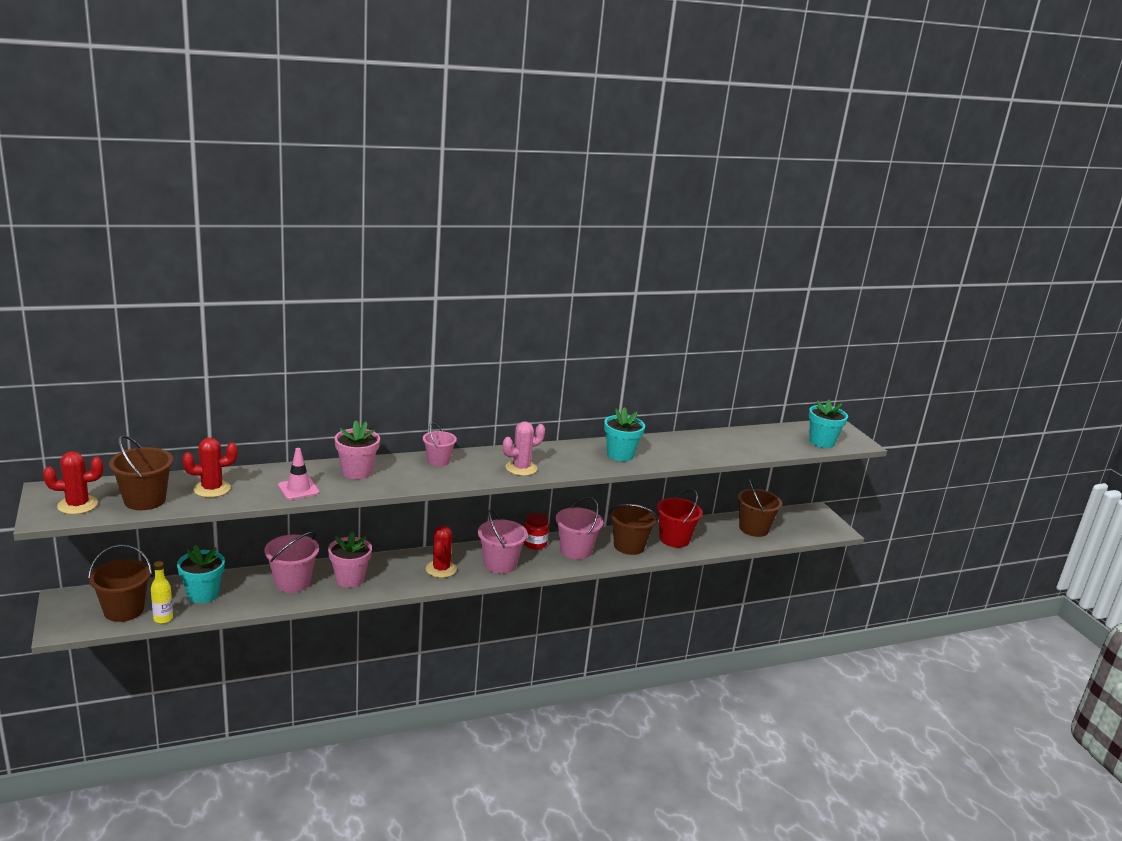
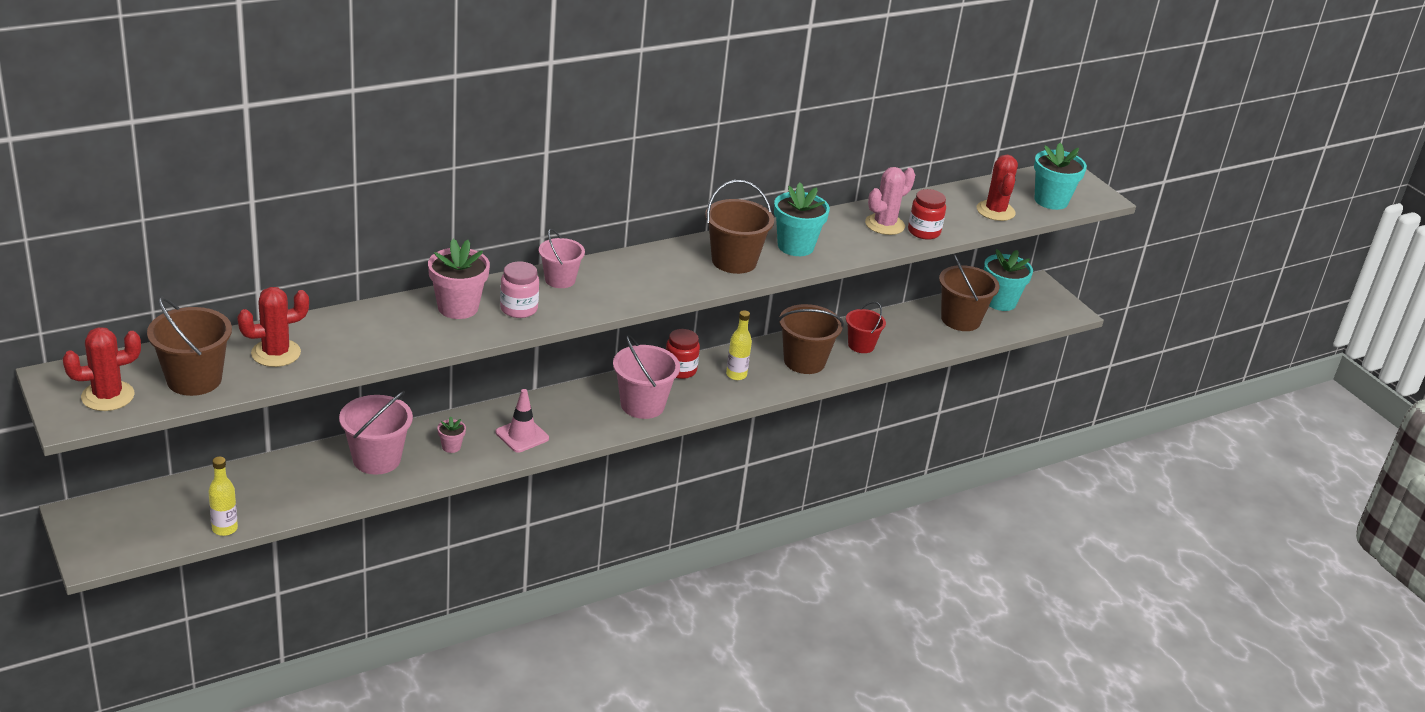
camera: 10 degrees left, 10 degrees up
brown bucket [88,544,152,622] -> brown bucket moved to [705,180,774,274]
turquoise flower pot [177,545,225,603] -> turquoise flower pot moved to [984,249,1033,311]
pink traffic cone [278,448,320,500] -> pink traffic cone moved to [495,389,549,453]
pink flower pot [328,532,372,587] -> pink flower pot [437,417,466,453], size x0.49
red cactus [426,526,457,578] -> red cactus moved to [977,155,1018,221]
pink cactus [503,421,545,476] -> pink cactus moved to [865,167,915,235]
pink bucket [556,497,603,560] -> yellow bottle [726,310,752,380]
red bucket [657,489,703,548] -> red bucket [846,302,886,353], size x0.65
none -> pink jar [500,261,539,318]
none -> red jar [908,189,946,240]

